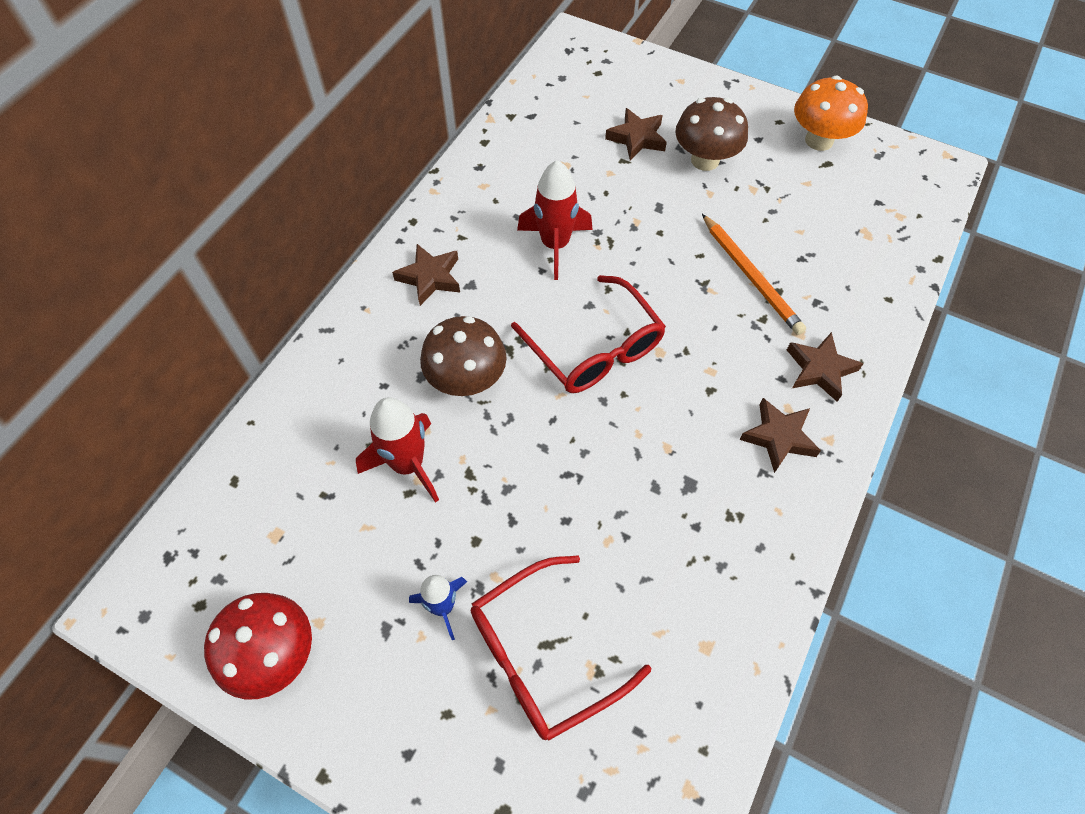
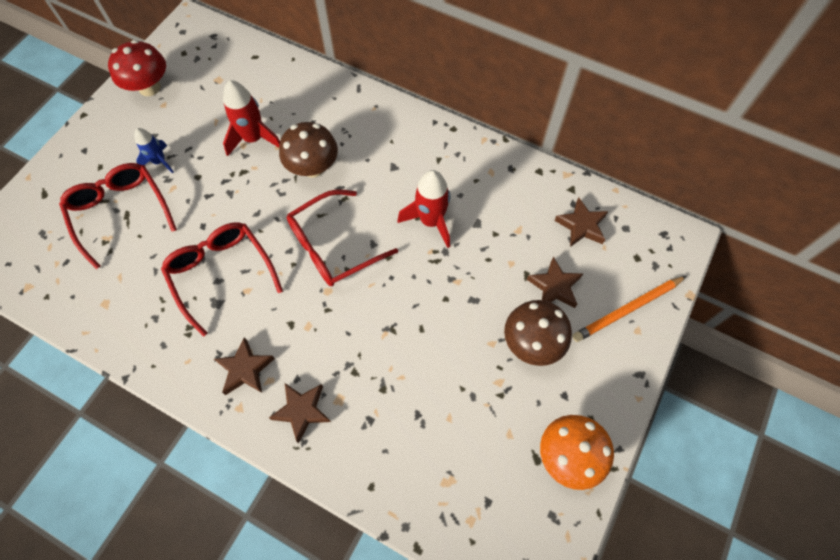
camera: 90 degrees right, 5 degrees up
brown star [392,244,460,306] -> brown star moved to [554,197,608,247]
orange pencil [702,214,806,335] -> orange pencil moved to [572,276,686,342]
none -> red glasses [161,222,283,336]

